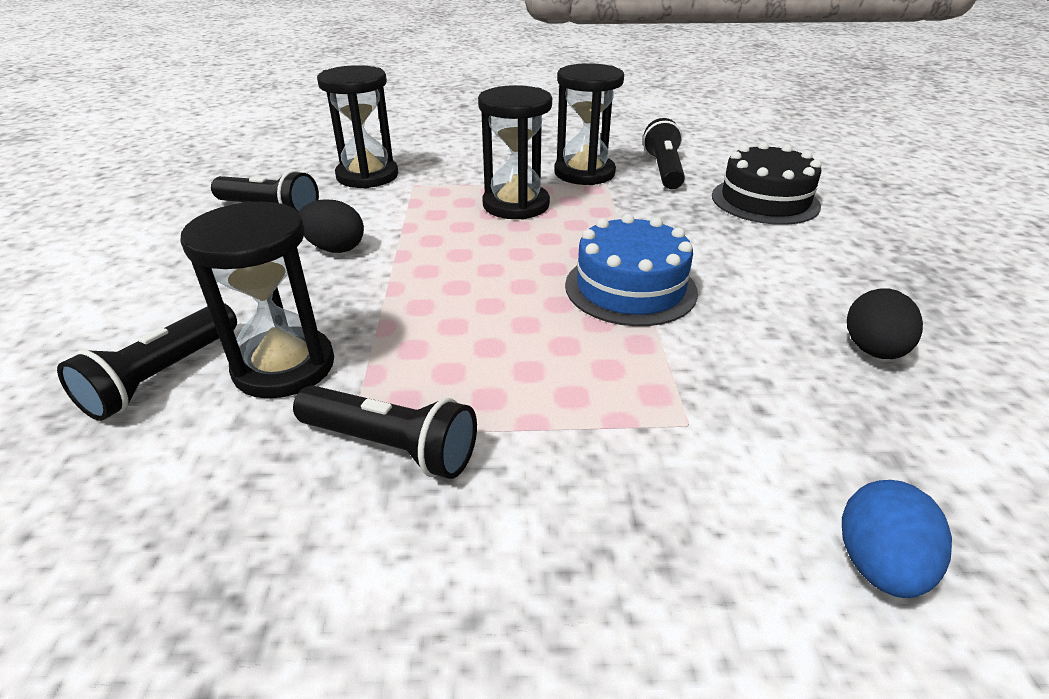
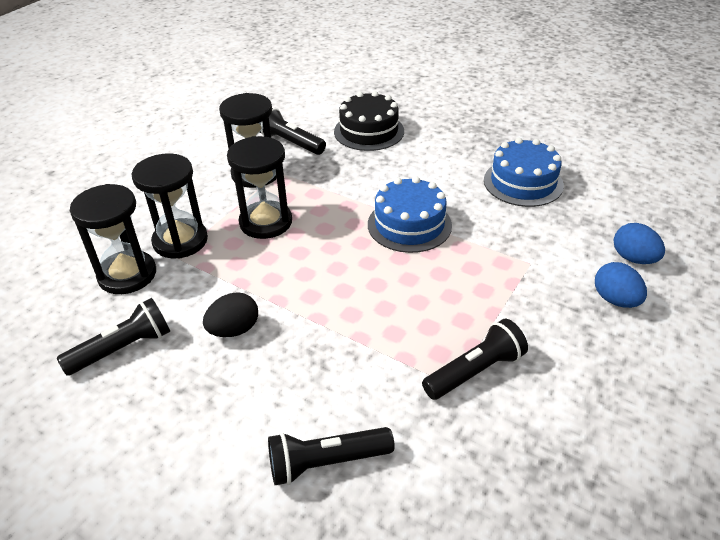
camera: 55 degrees left, 5 degrees up
black flashlight [57,303,237,421] -> black flashlight turned 105 degrees clockwise [268,427,395,485]
black hourglass [180,201,334,399] -> black hourglass moved to [132,153,208,259]
black egg [847,289,923,359] -> blue cake [484,138,564,207]
none -> blue egg [595,262,647,308]

